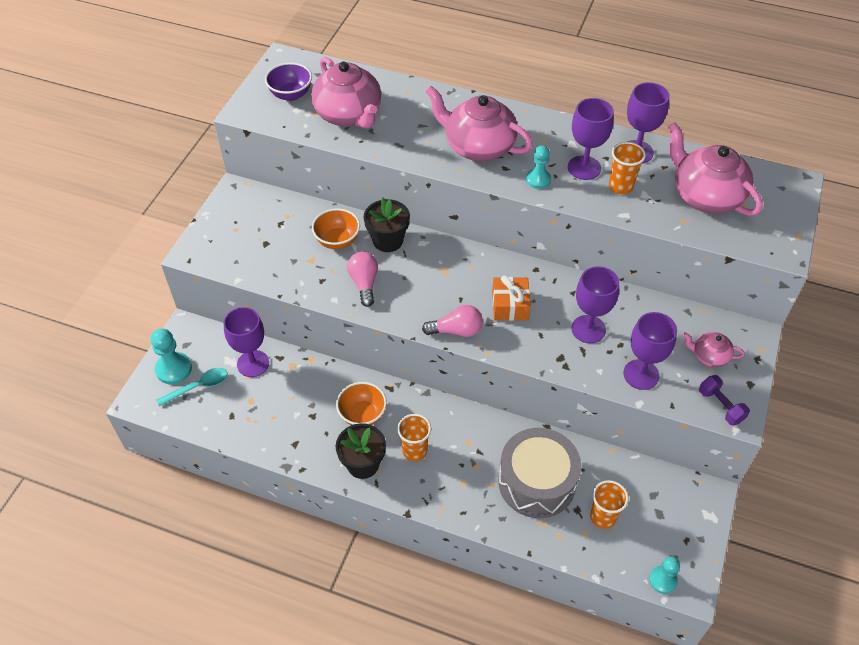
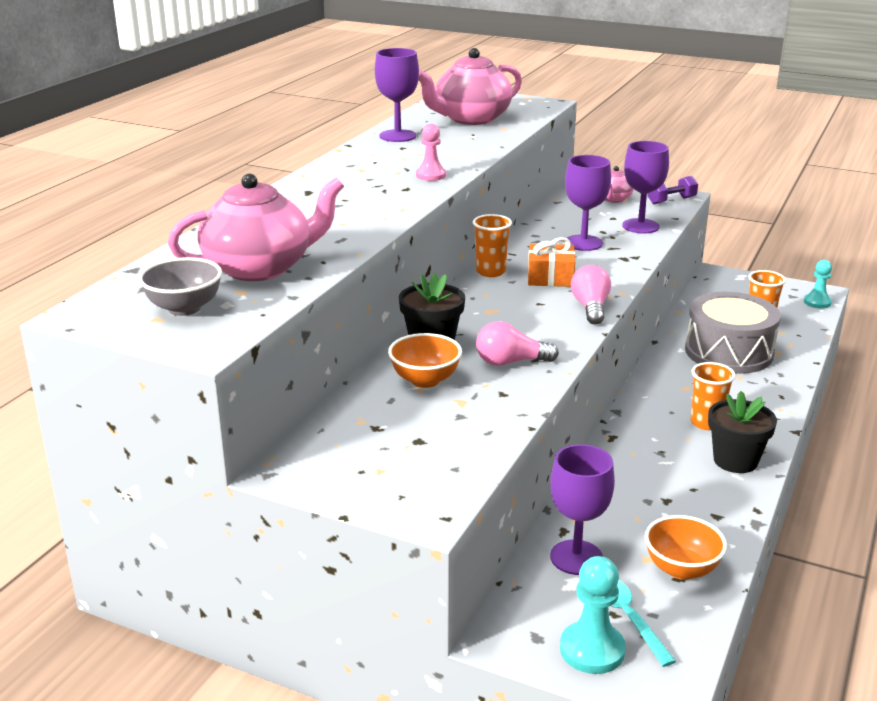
camera: 85 degrees left, 25 degrees down
purple bowl [265,63,312,101] -> grey bowl [138,257,222,316]
orange bowl [336,382,387,425] -> orange bowl moved to [645,515,727,580]
pink teapot [425,86,533,161] -> none
turquoise pawn [526,145,551,189] -> pink pawn [416,124,446,181]
purple goblet [568,98,614,180] -> none
orange cup [609,142,646,194] -> orange cup moved to [472,214,512,277]

